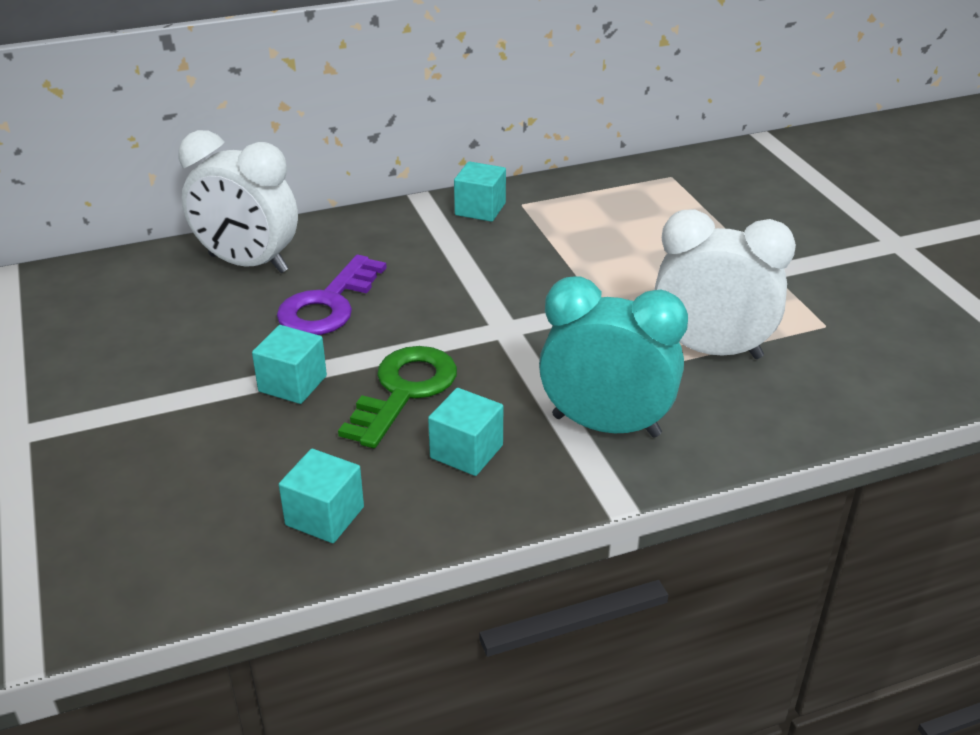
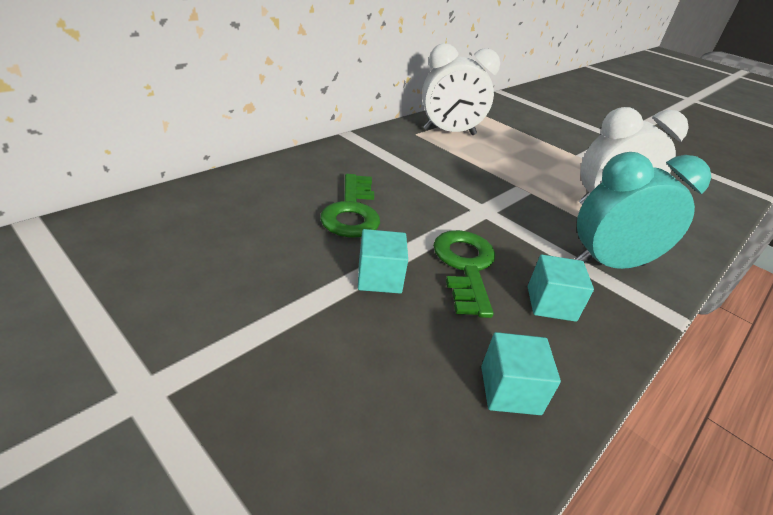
camera: 30 degrees left, 0 degrees up
white clock [178,130,298,273] -> white clock moved to [422,43,500,135]
purple key [277,255,387,335] -> green key [320,174,380,238]
turquoise cube [454,161,506,222] -> none

